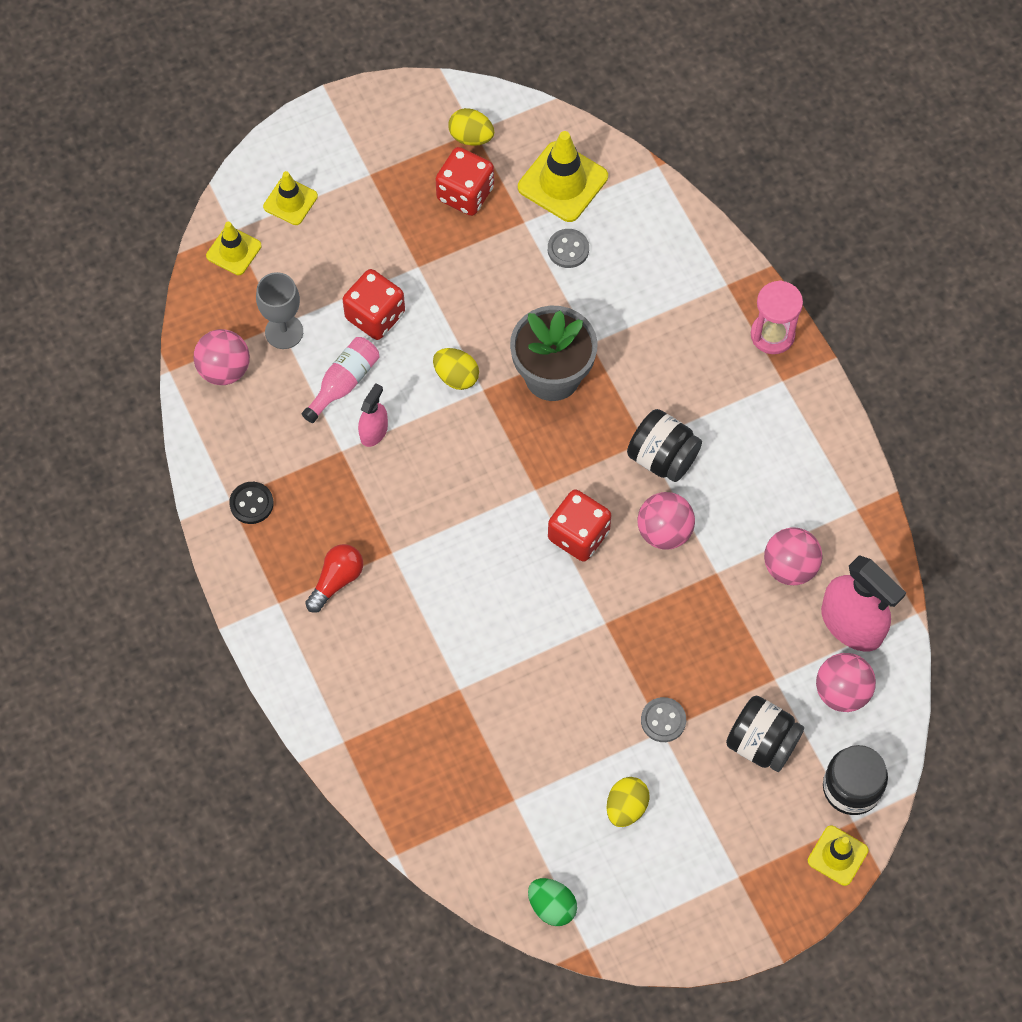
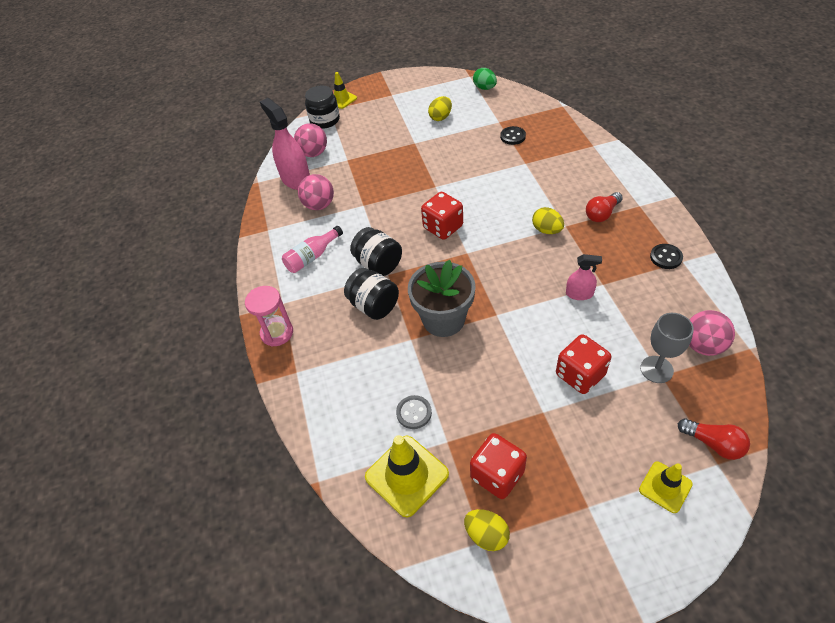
camera: 165 degrees left, 15 degrees down
yellow traffic cone [206,222,262,275] -> red light bulb [678,419,750,460]
pink bottle [302,337,379,423] -> pink bottle moved to [282,226,343,273]
pink spray bottle [358,383,388,447] -> pink spray bottle turned 120 degrees counterclockwise [566,254,602,300]
yellow egg [433,348,479,390] -> yellow egg moved to [532,207,564,234]
pink ball [637,492,695,550] -> none
grey button [641,697,686,742] -> none
black jar [726,696,804,772] -> black jar moved to [344,268,399,320]
none -> black button [500,126,526,145]

